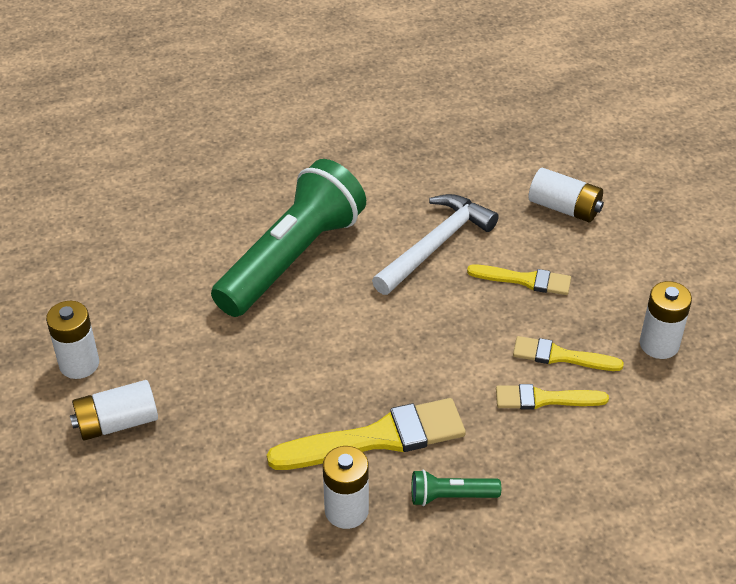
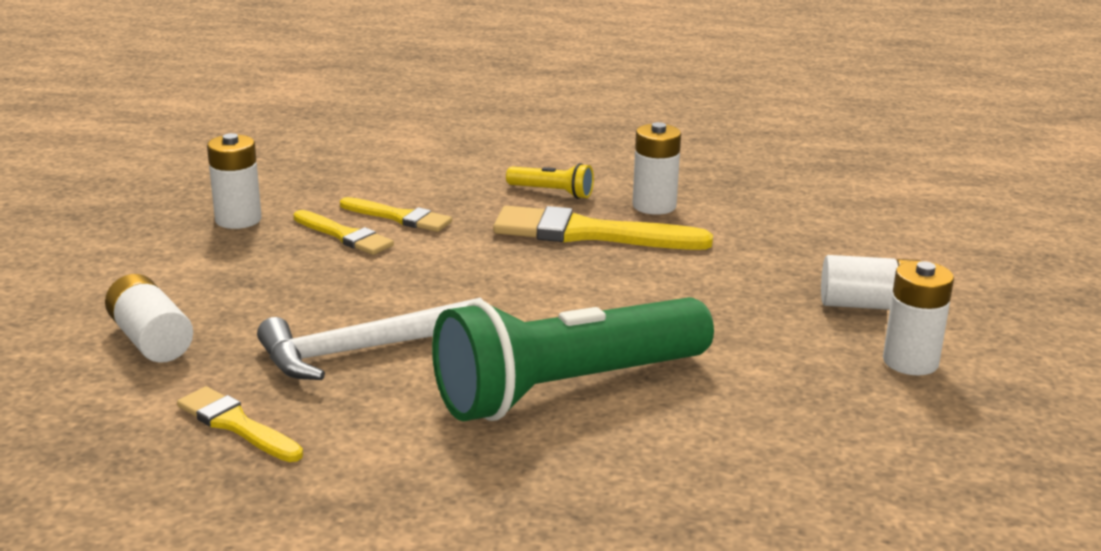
camera: 155 degrees left, 20 degrees down
green flashlight [411,469,501,506] -> yellow flashlight [506,163,594,199]
yellow brush [467,264,571,295] -> yellow brush moved to [177,386,303,462]

